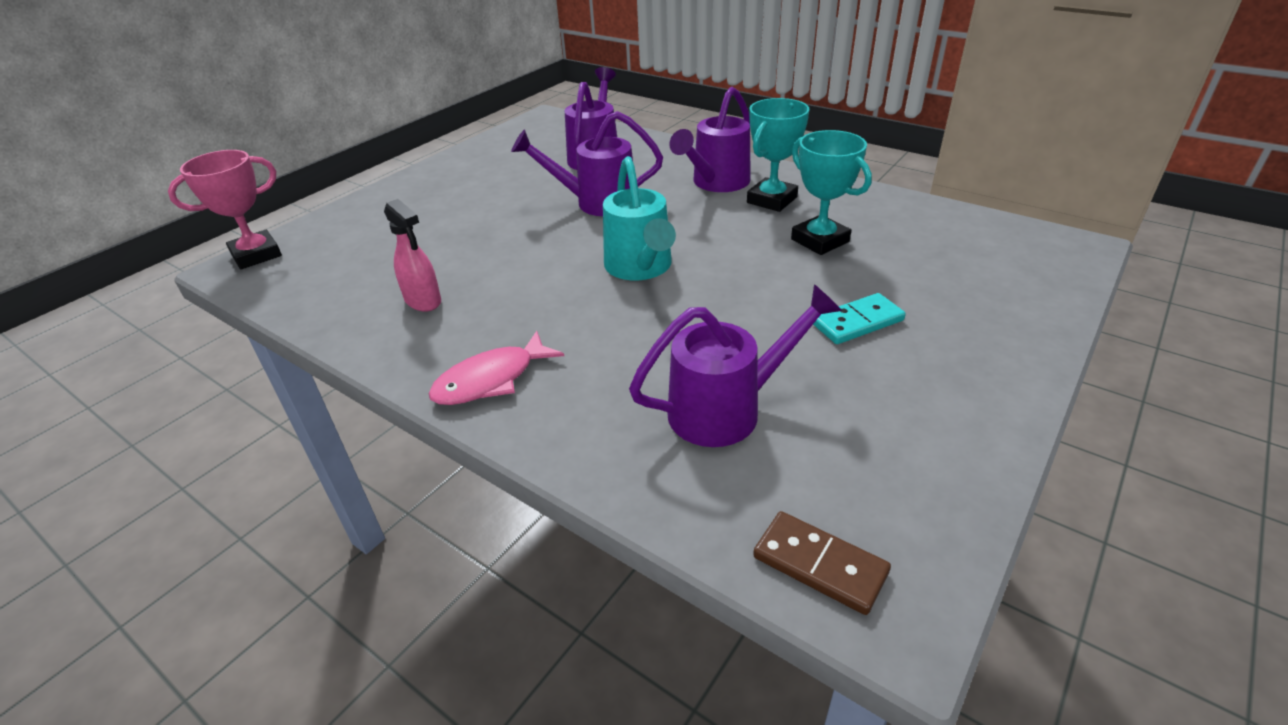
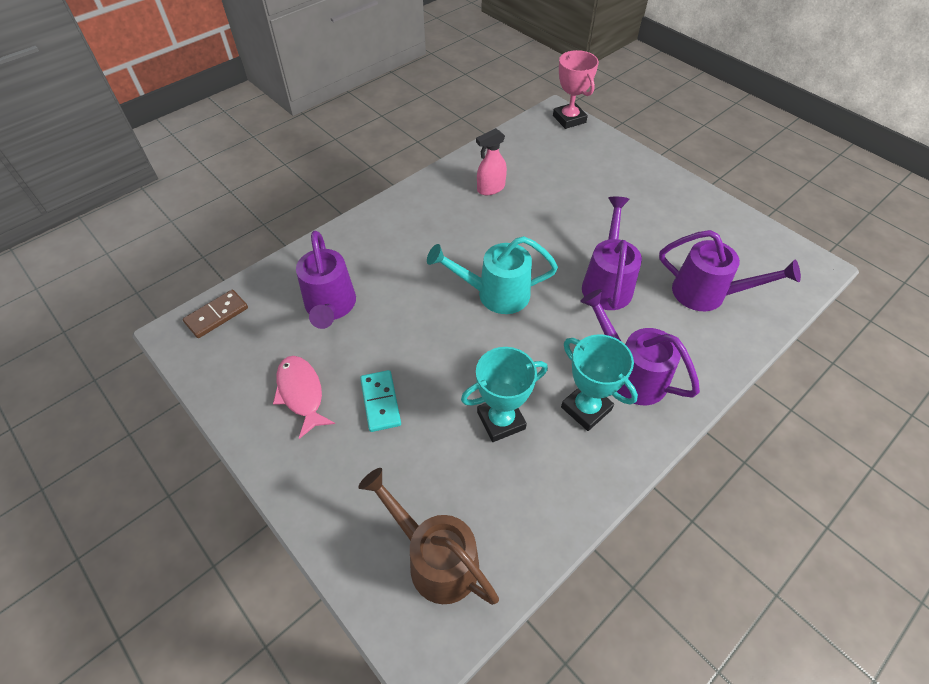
camera: 100 degrees right, 15 degrees up
pink fish [428,331,564,405] -> pink fish moved to [273,356,335,439]
none -> brown watering can [358,468,499,605]

